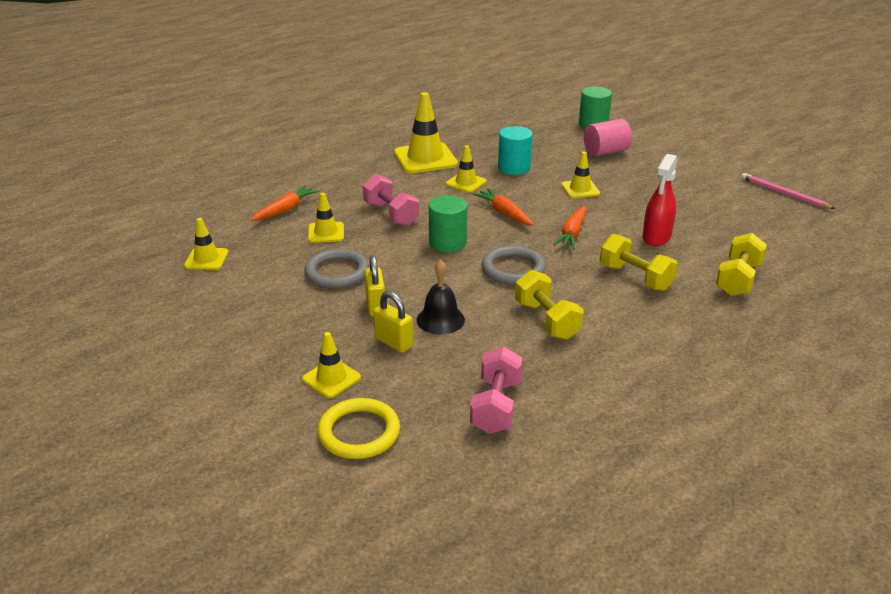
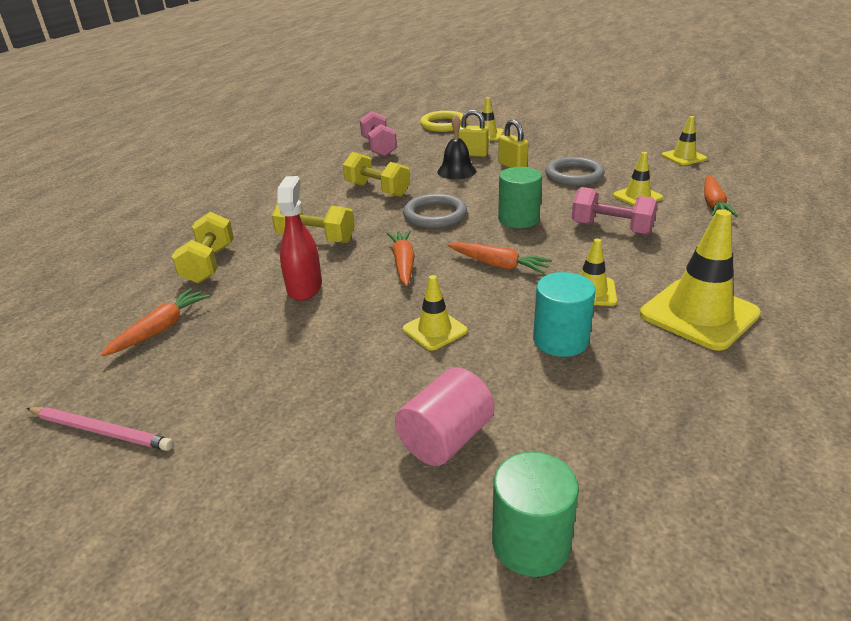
camera: 155 degrees right, 0 degrees up
none -> orange carrot [101,288,210,356]

